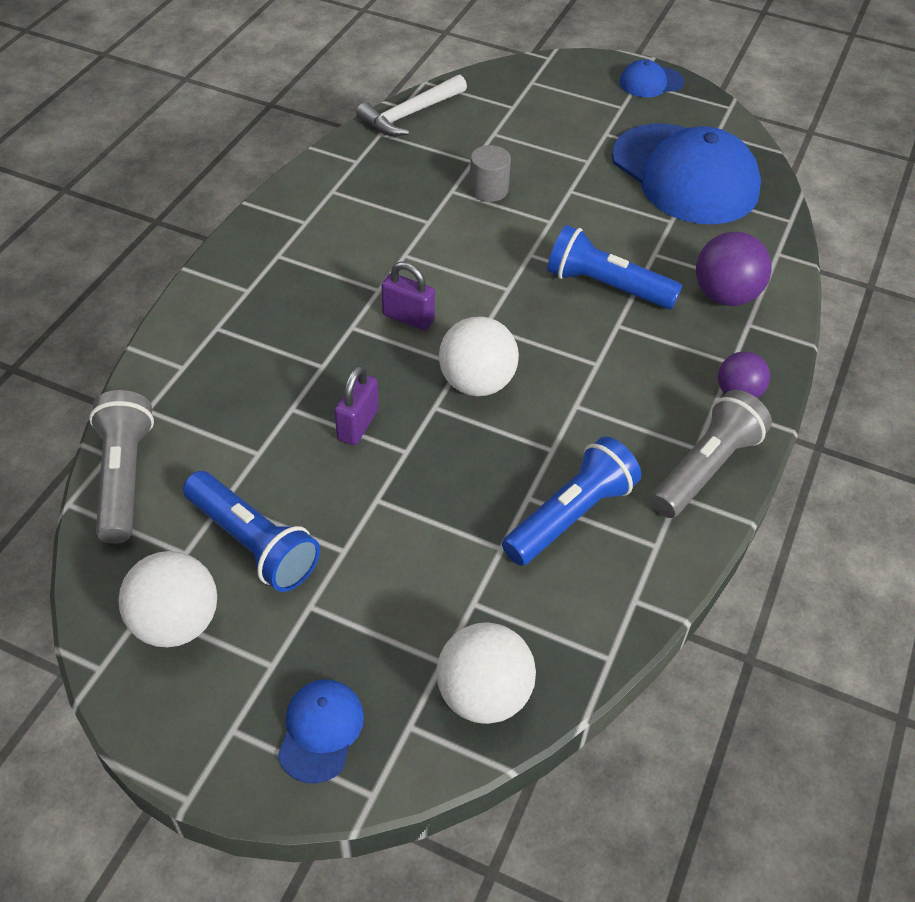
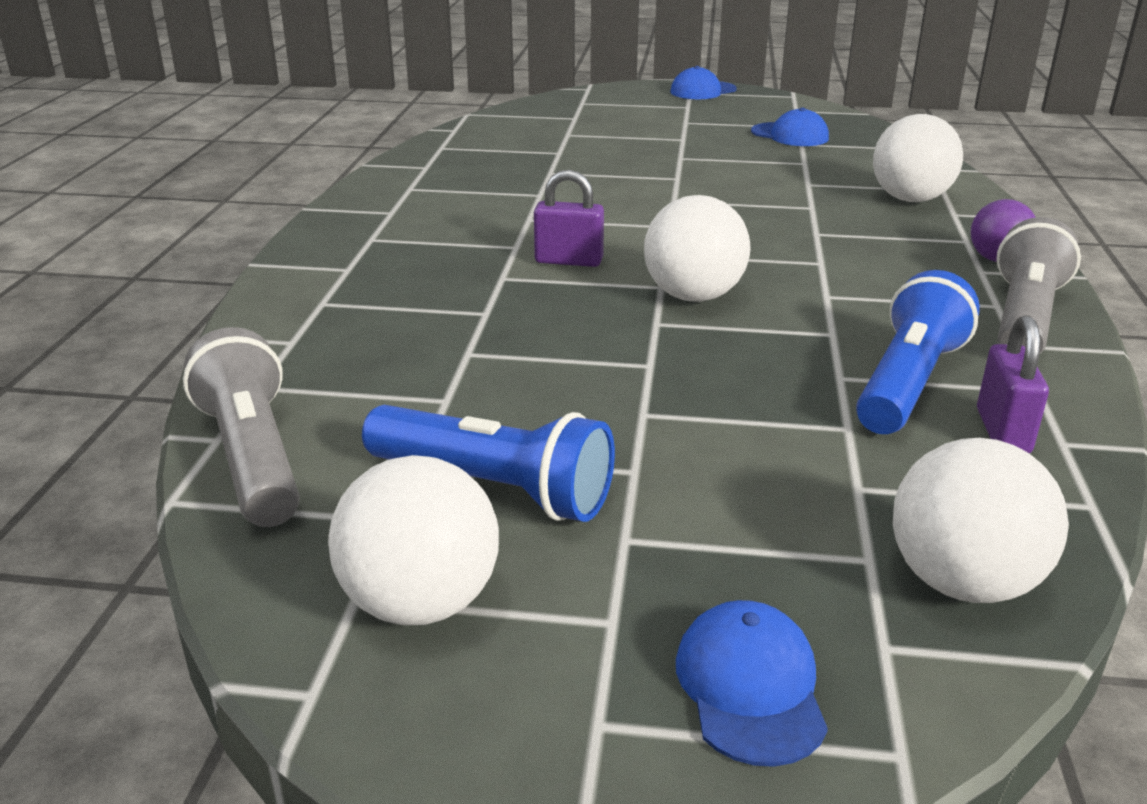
camera: 15 degrees left, 20 degrees down
purple padlock [334,366,379,445] -> purple padlock moved to [977,315,1049,453]
white hammer [356,74,467,136] -> none
grey cylinder [469,145,511,202] -> none
blue flashlight [547,225,682,309] -> none
blue cap [612,123,761,224] -> blue cap [751,108,829,146], size x0.44
purple ball [696,231,772,306] -> white ball [873,114,963,202]

